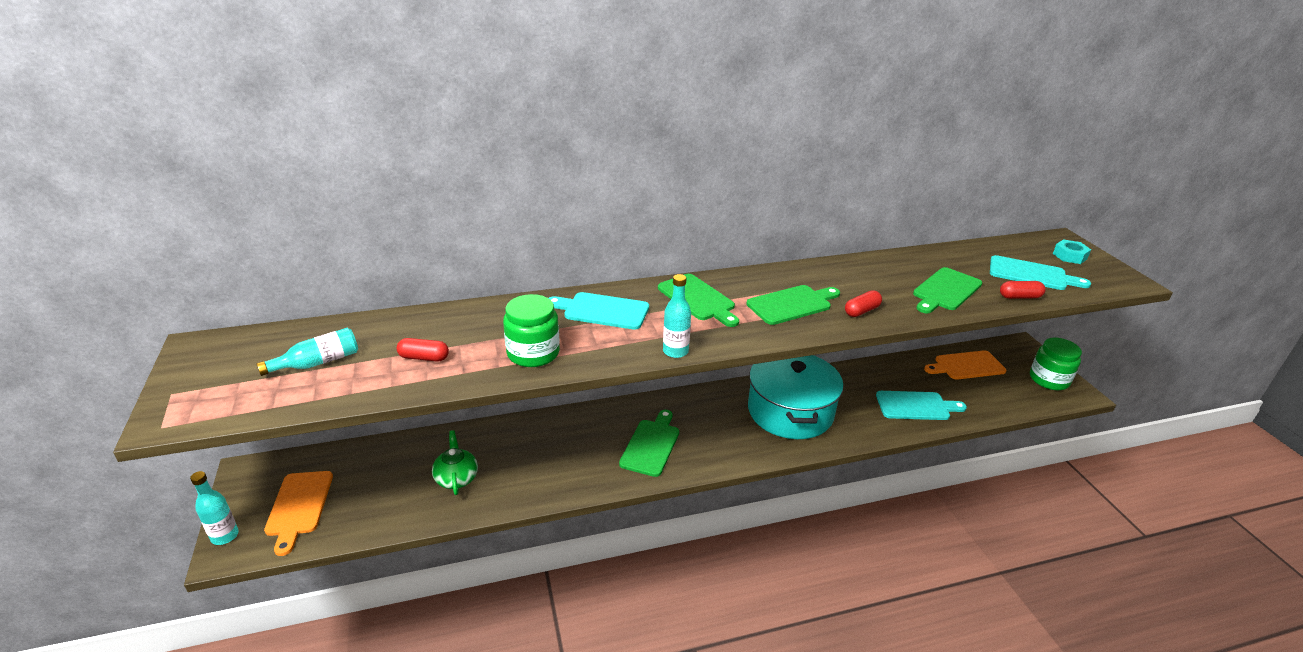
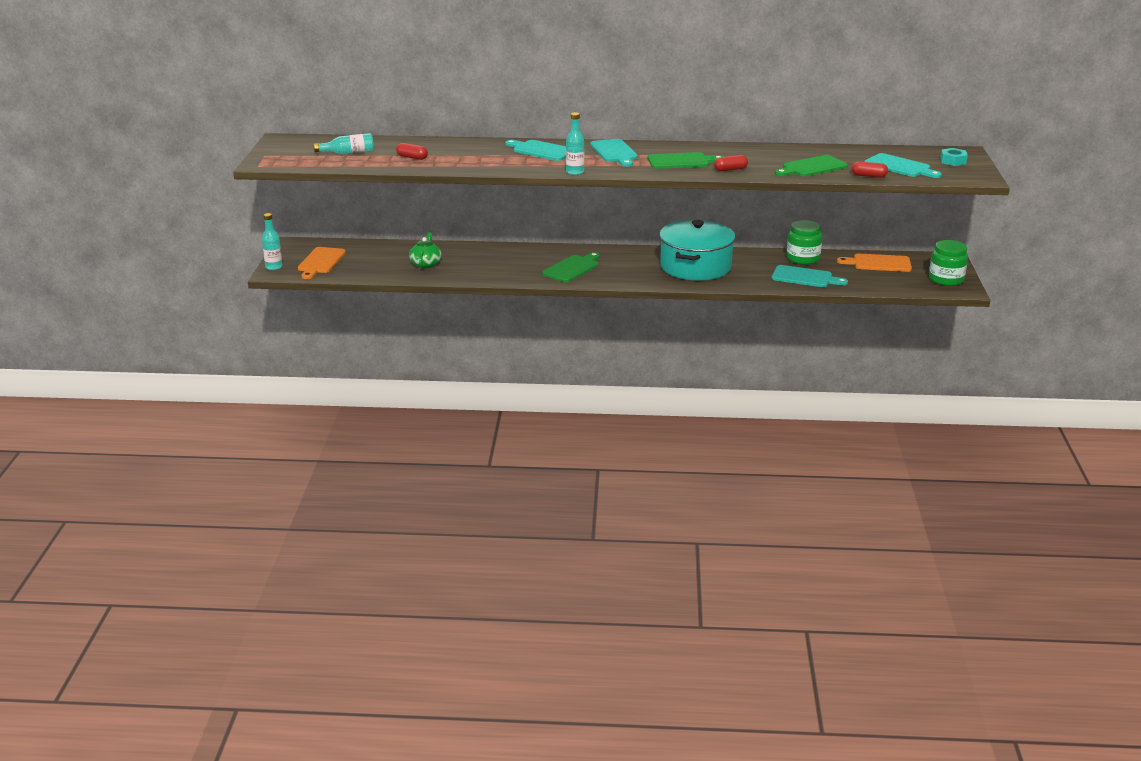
camera: 20 degrees right, 5 degrees down
green jar [503,294,560,367] -> green jar moved to [786,220,822,265]
green cutting board [658,274,739,327] -> turquoise cutting board [590,139,638,167]

